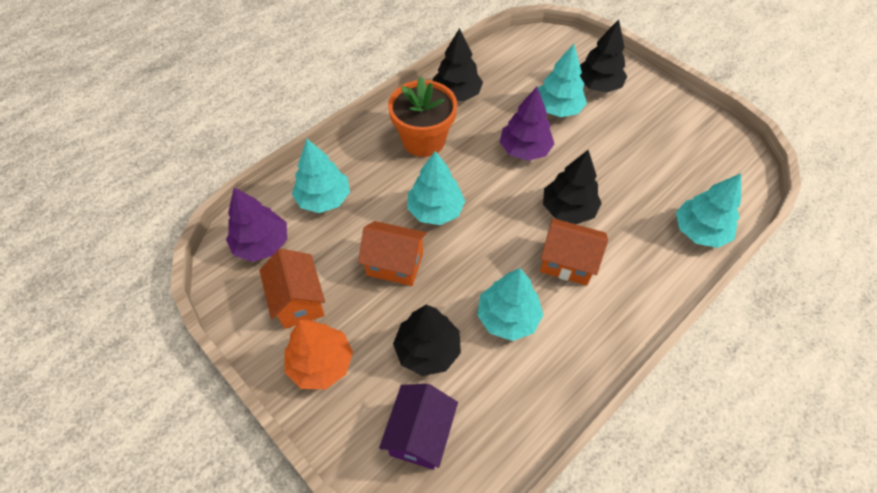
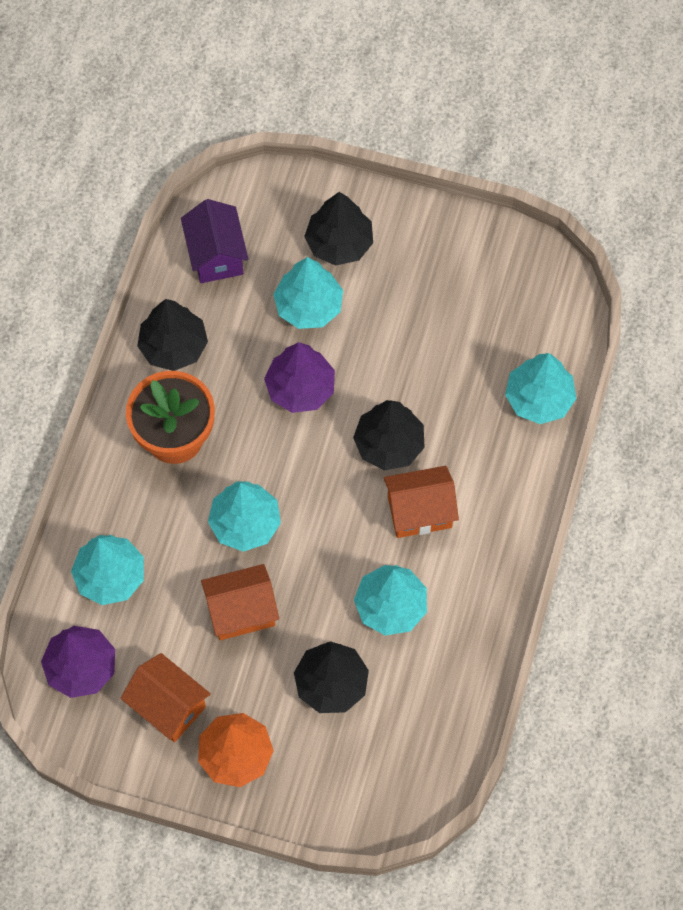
camera: 30 degrees left, 10 degrees up
purple house [379,384,458,470] -> purple house moved to [181,199,249,283]

